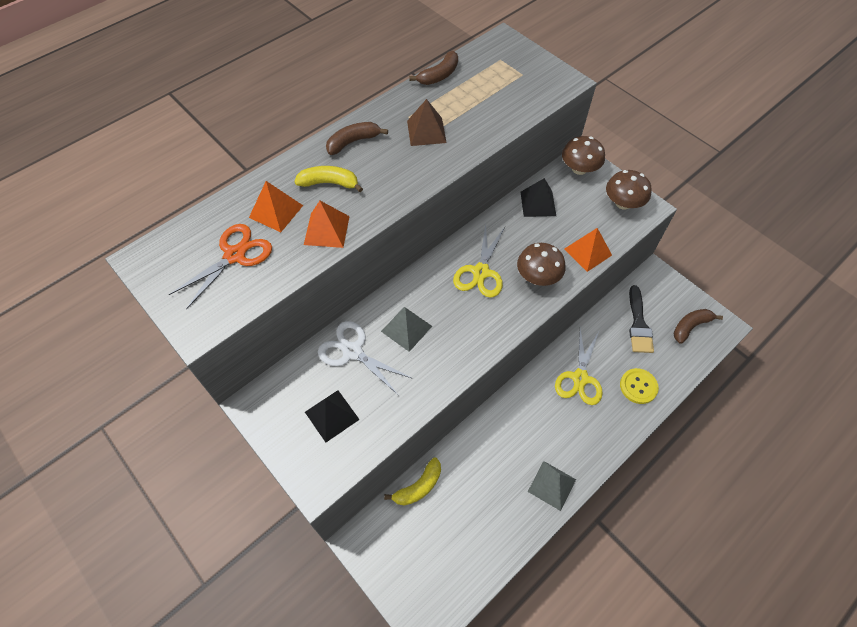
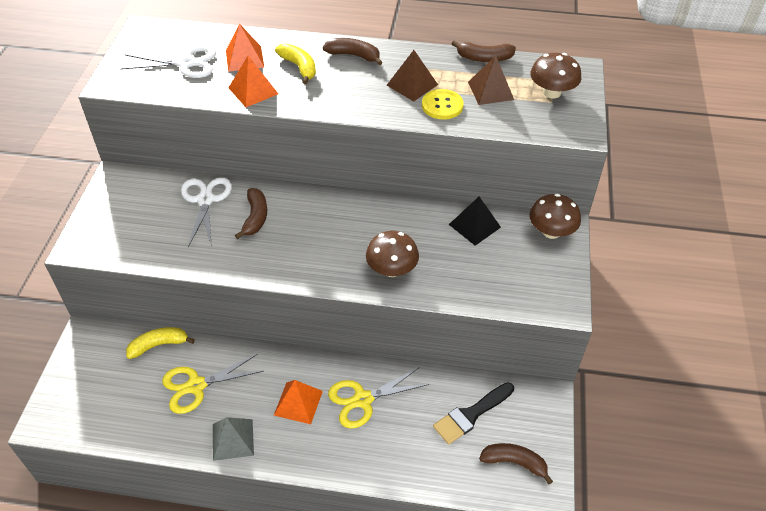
camera: 50 degrees right, 10 degrees down
orange scissors [169,224,272,310] -> white scissors [120,46,216,78]
black pyramid [305,390,360,443] -> none
grey pyramid [381,307,432,352] -> brown banana [235,188,267,239]
yellow banana [384,458,441,506] -> yellow banana turned 150 degrees clockwise [126,327,195,359]
yellow scissors [453,224,505,298] -> yellow scissors moved to [162,354,264,414]
orange pyramid [564,228,612,272] -> orange pyramid moved to [274,380,323,424]
brown mushroom [606,170,652,210] -> brown mushroom moved to [530,53,581,98]
yellow button [620,368,659,404] -> yellow button moved to [422,89,464,120]
none -> brown pyramid [468,56,514,105]

